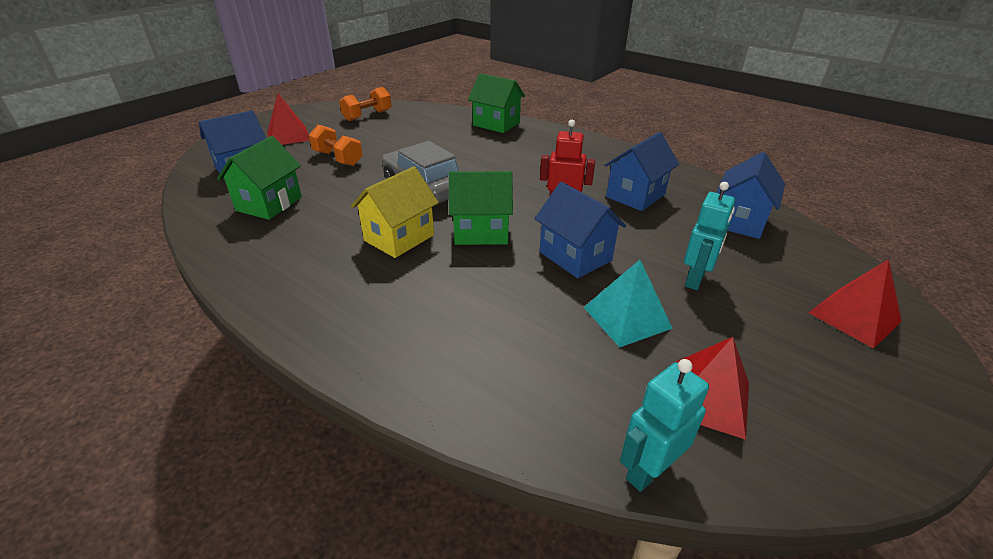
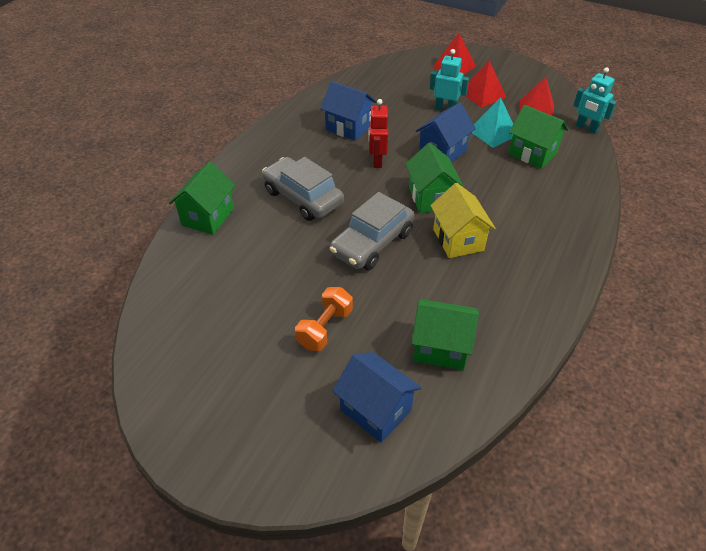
camera: 100 degrees left, 10 degrees up
red pyramid [267,93,310,145] -> red pyramid moved to [466,60,506,108]
orange dumbbell [339,87,392,121] -> none
yellow house [351,166,439,258] -> yellow house turned 45 degrees clockwise [430,183,496,258]
blue house [716,152,785,239] -> none
none -> grey car [262,157,344,221]
none -> green house [508,105,568,169]

